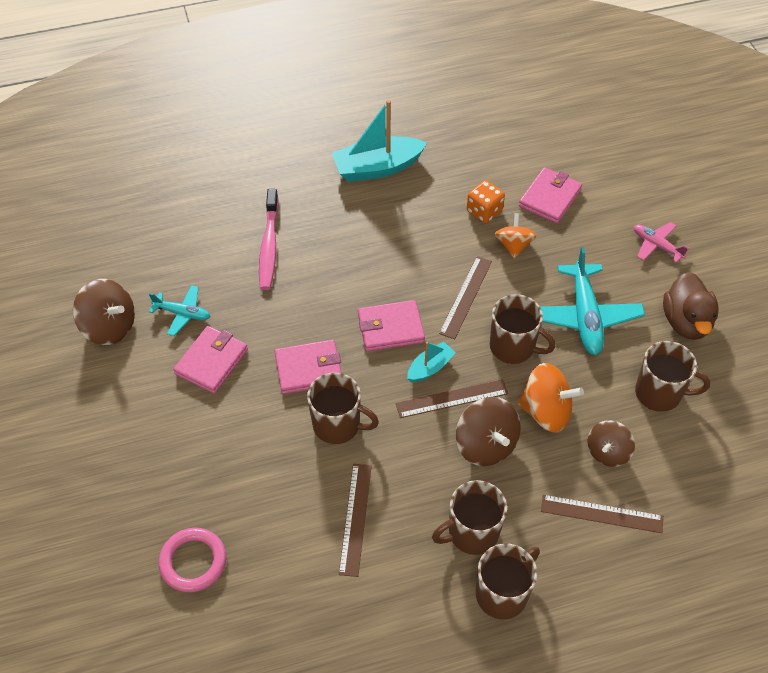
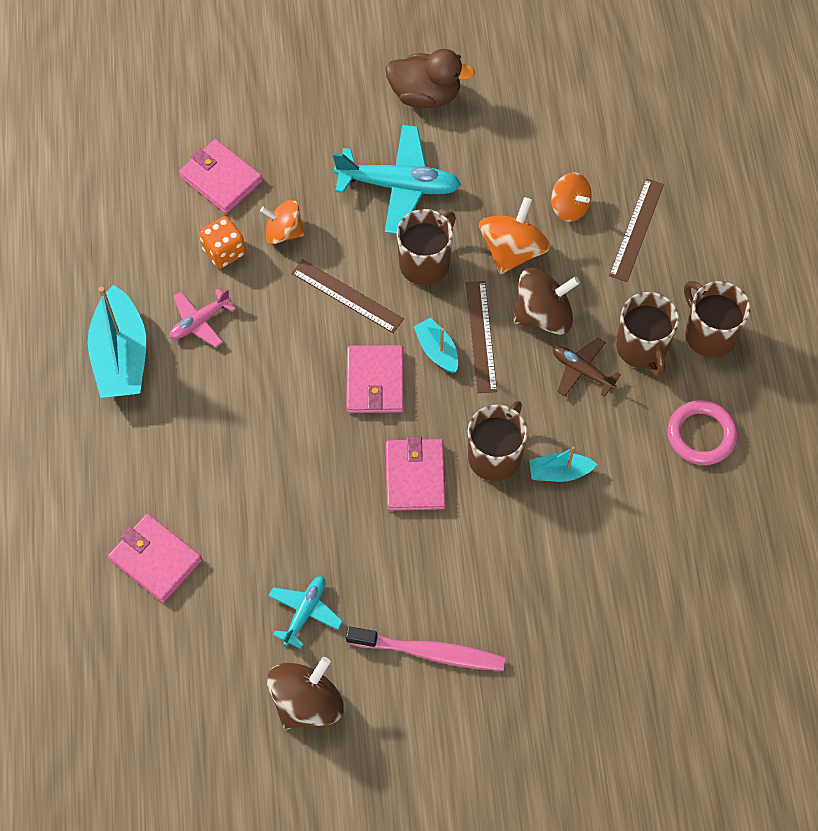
camera: 80 degrees left, 10 degrees up
pink ring [159,528,226,592] -> pink ring moved to [668,400,738,465]
pink wallet [173,326,248,394] -> pink wallet moved to [108,514,202,602]
pink toothbrush [259,189,279,290] -> pink toothbrush moved to [346,626,506,671]
brown ruler [339,464,372,577] -> none
brown spinning top [587,420,635,467] -> orange spinning top [551,172,592,222]
pink plane [634,222,689,263] -> pink plane moved to [170,288,236,347]
brown mug [635,341,710,412] -> none
none -> turquoise boat [529,447,597,482]
none -> brown plane [553,338,621,397]

